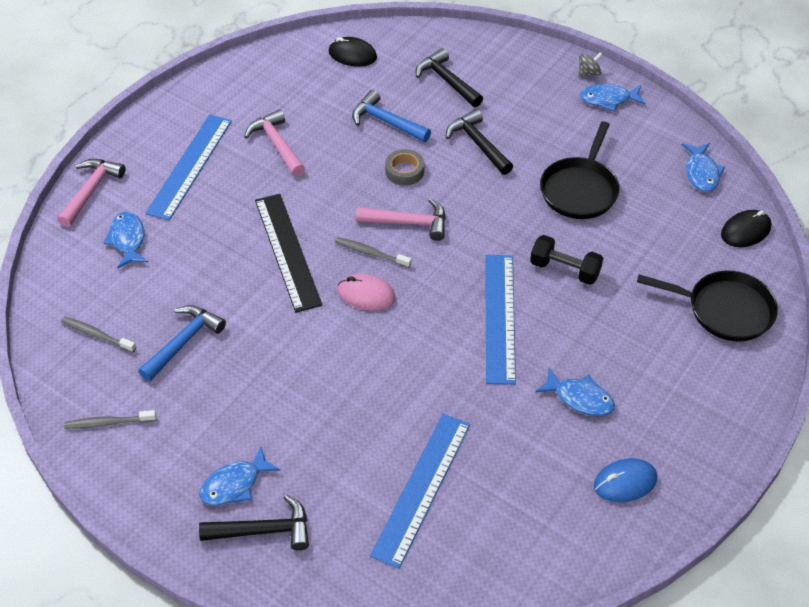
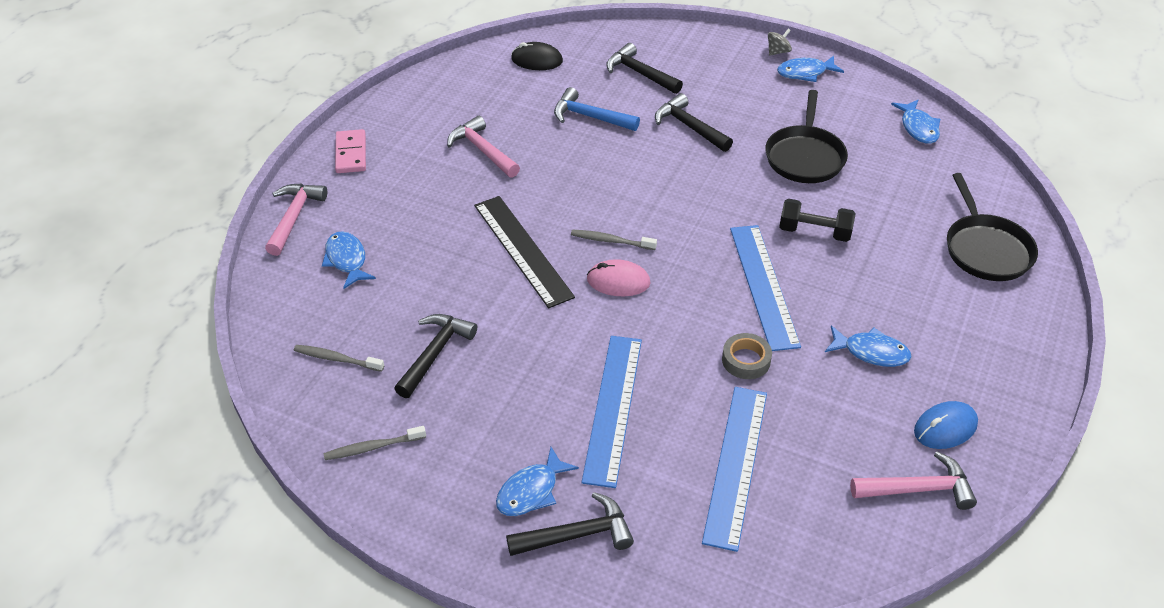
camera: 10 degrees left, 5 degrees down
blue hammer [138,305,226,381] -> black hammer [394,314,477,398]
blue ruler [146,115,232,220] -> blue ruler moved to [581,336,642,488]
pink hammer [356,199,446,241] -> pink hammer moved to [850,451,977,510]
grey tape [385,149,424,186] -> grey tape moved to [722,333,772,379]
black pan [637,271,778,341] -> black pan turned 75 degrees clockwise [947,173,1038,281]
black mouse [721,210,771,247] -> none
none -> pink domino [335,129,366,173]

